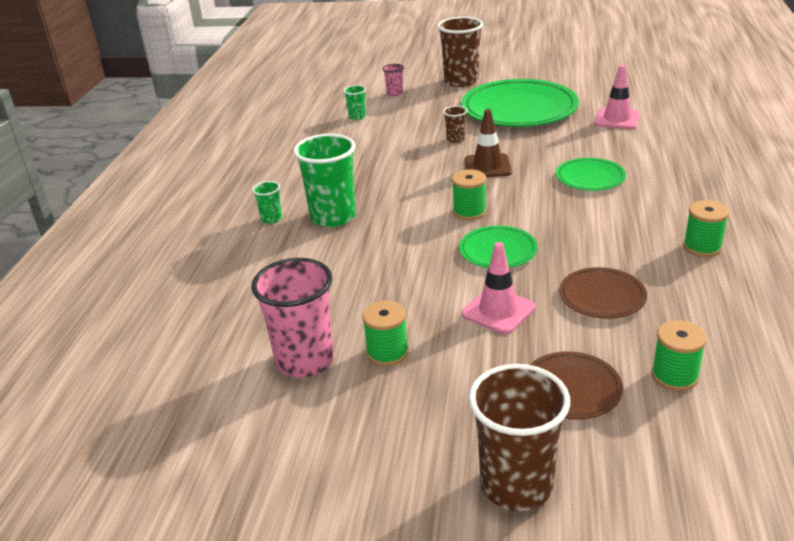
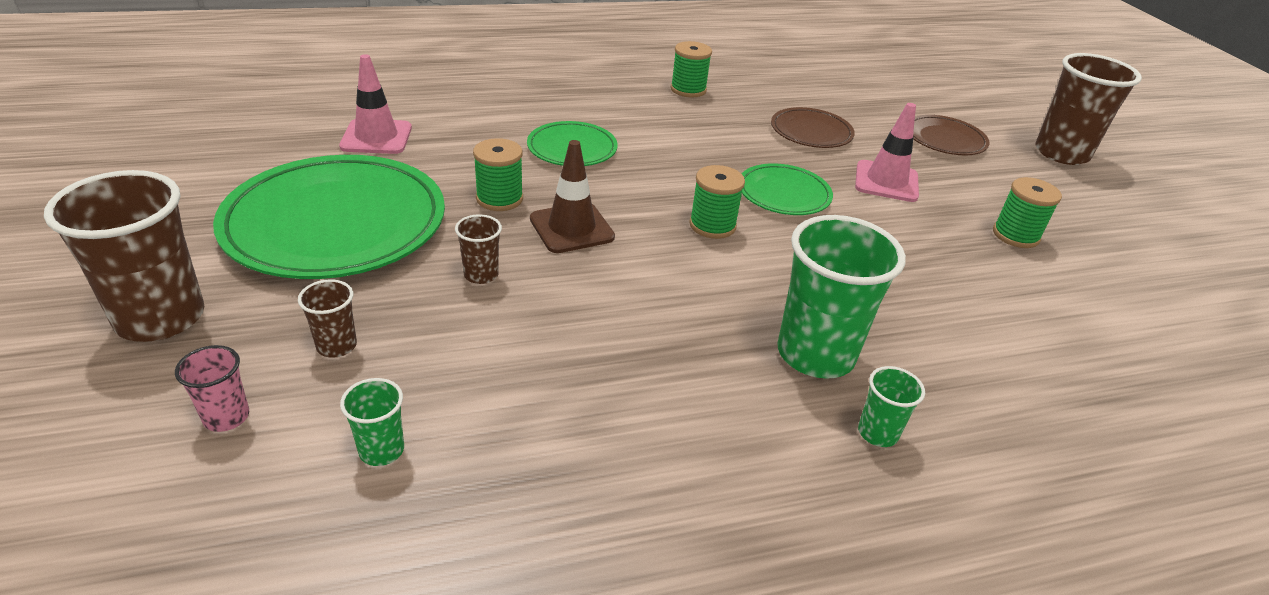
camera: 120 degrees left, 5 degrees up
pink cup [251,258,334,378] -> none
green spool [652,320,707,391] -> green spool moved to [473,138,523,211]
none -> brown cup [298,279,357,358]

